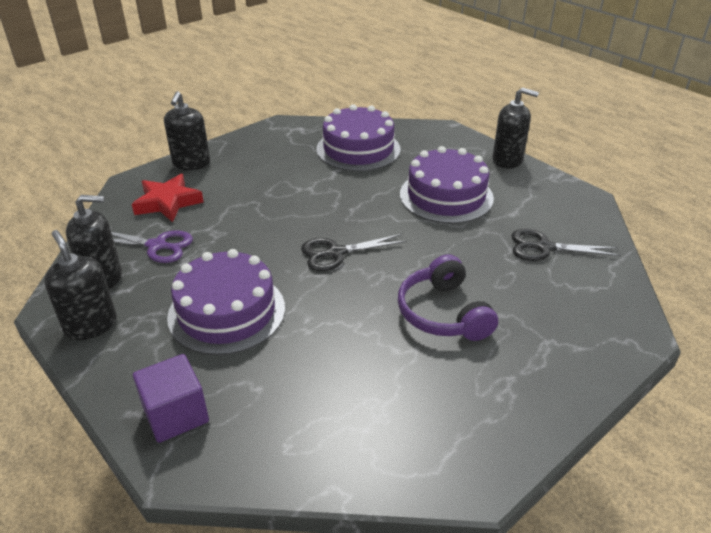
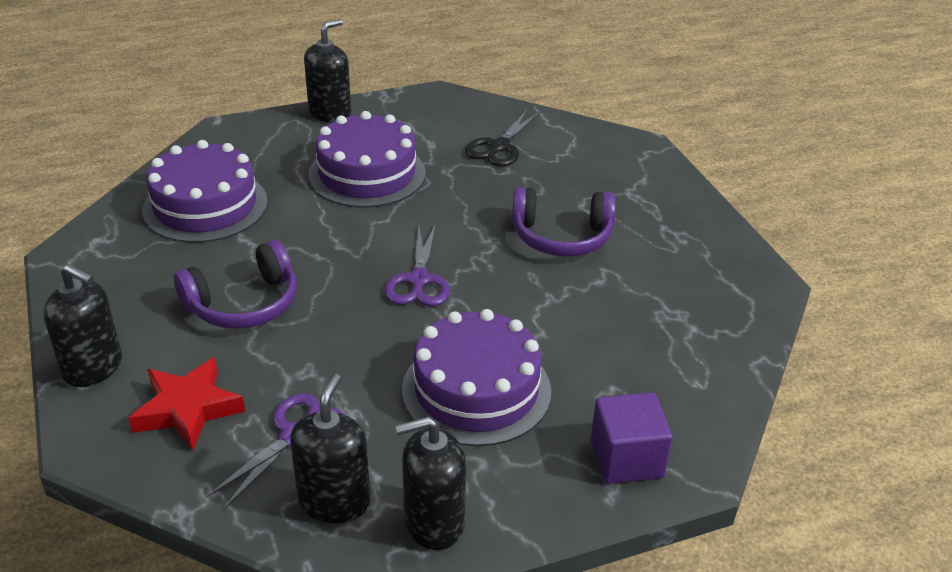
camera: 70 degrees left, 0 degrees up
black scissors [301,234,407,271] -> purple scissors [385,223,450,306]
none -> purple headphones [174,240,297,329]

